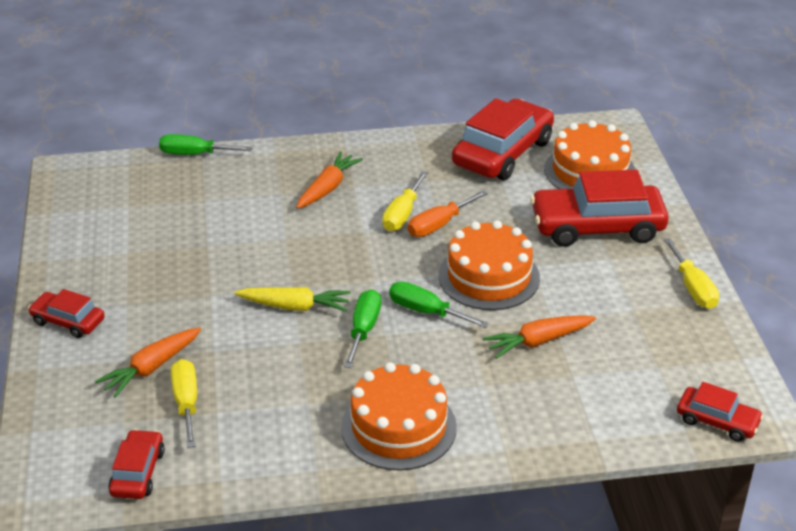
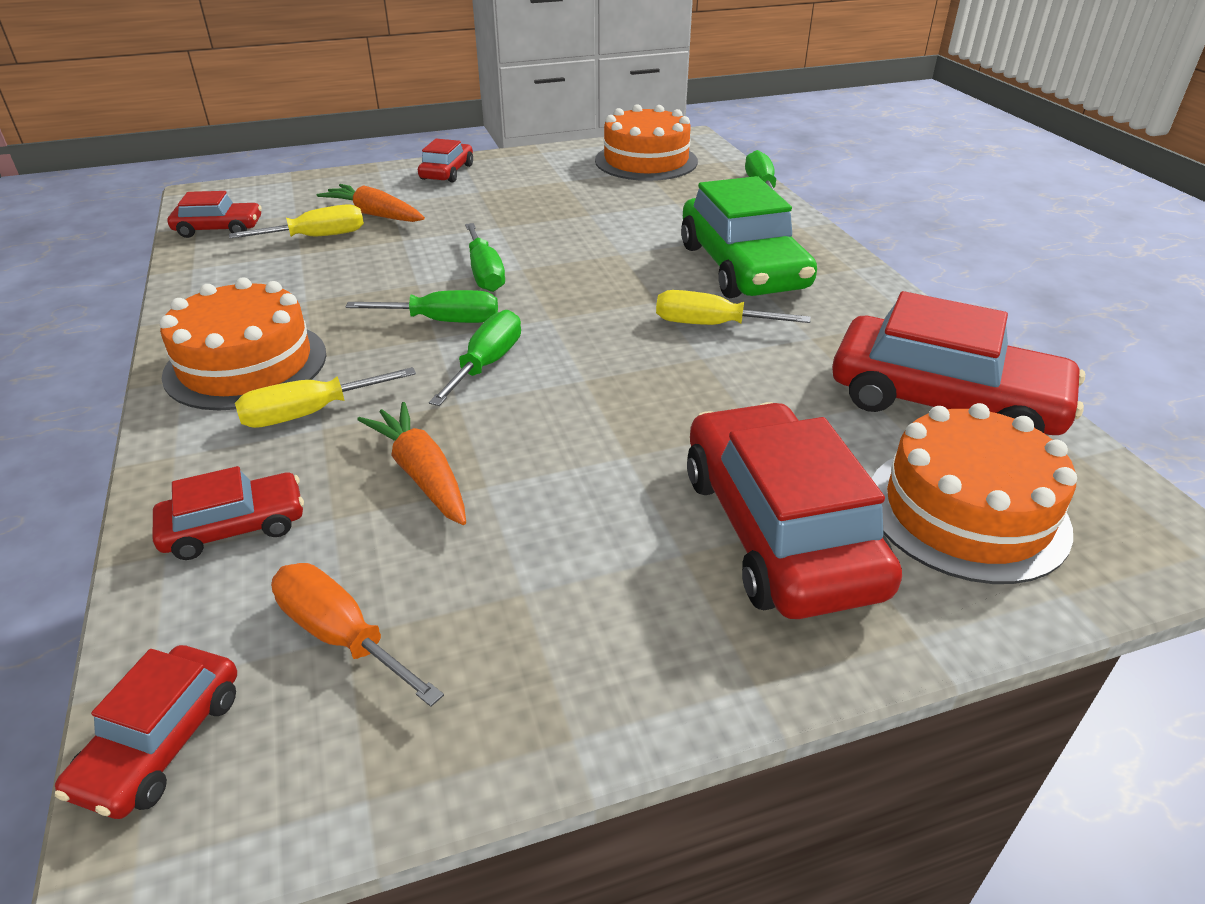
camera: 80 degrees right, 0 degrees up
yellow carrot [235,287,351,312] -> green screwdriver [465,223,505,292]
orange carrot [296,151,363,209] -> green car [681,176,817,298]
orange screwdriver [408,190,488,237] -> orange screwdriver moved to [271,563,444,707]
orange cake [438,220,540,310] -> orange cake moved to [595,104,698,181]
yellow screwdriver [664,238,719,309] -> yellow screwdriver moved to [235,367,416,428]
none -> red car [153,466,304,560]

